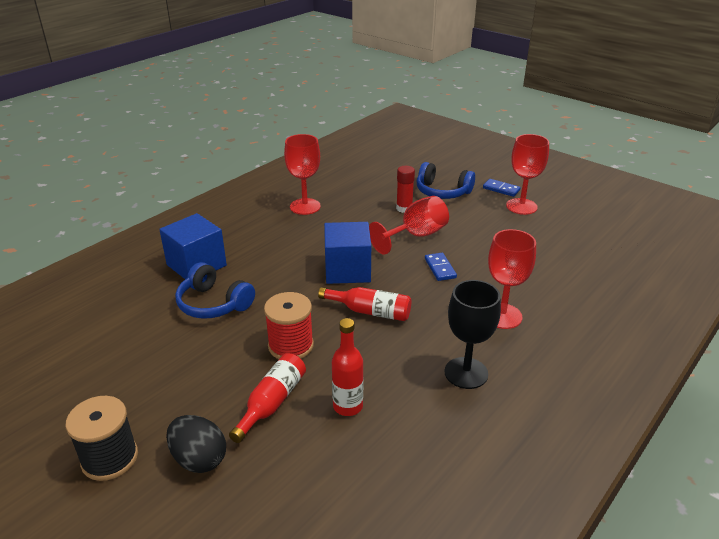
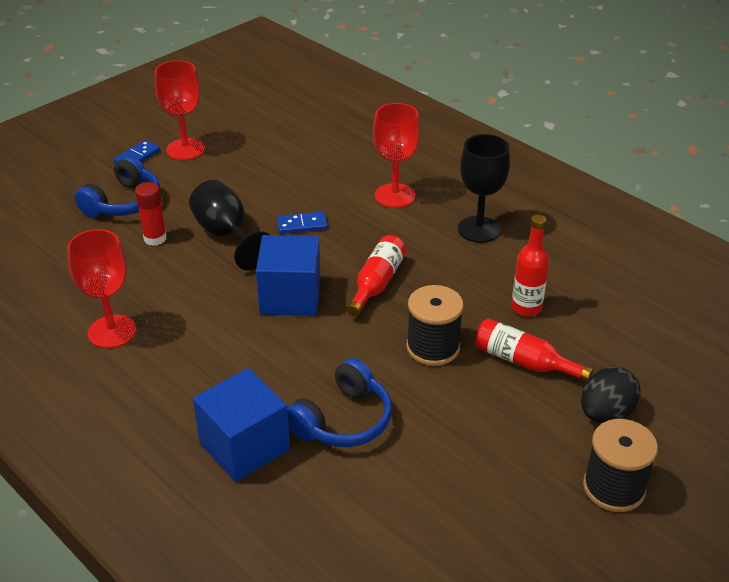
camera: 85 degrees left, 5 degrees up
red spool [264,292,314,359] -> black spool [406,285,464,366]
red goblet [369,196,449,255] -> black goblet [189,180,270,270]

